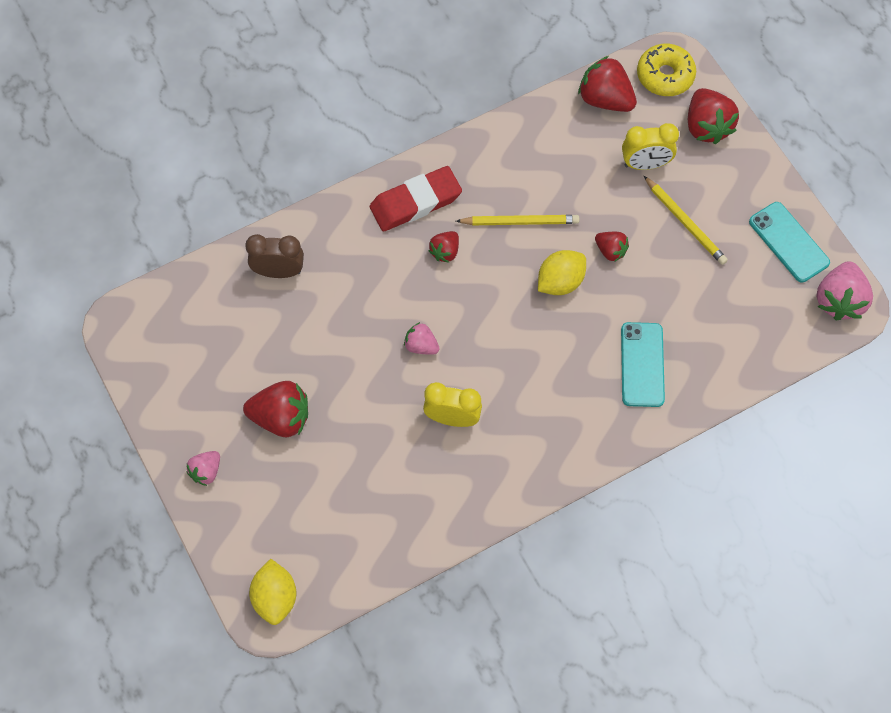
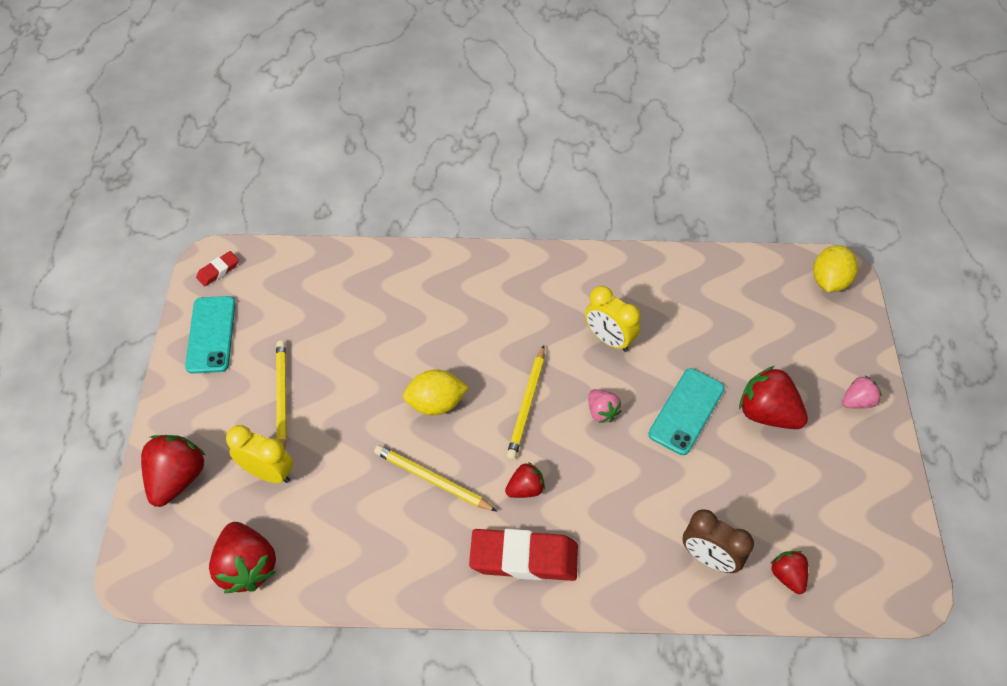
camera: 150 degrees left, 10 degrees down
red strawberry [595,232,629,262] -> red strawberry moved to [770,551,808,594]
turquoise phone [621,322,665,407] -> turquoise phone moved to [648,368,725,455]
yellow donut [637,44,696,96] -> none
pink strawberry [816,261,873,321] -> red eraser [196,251,239,286]
none -> yellow pencil [507,345,545,460]

